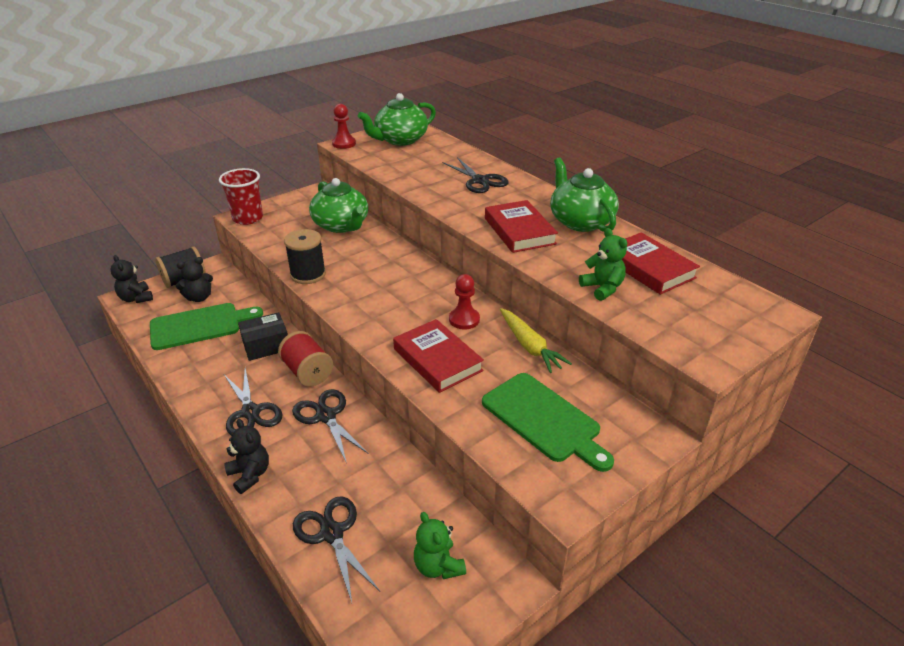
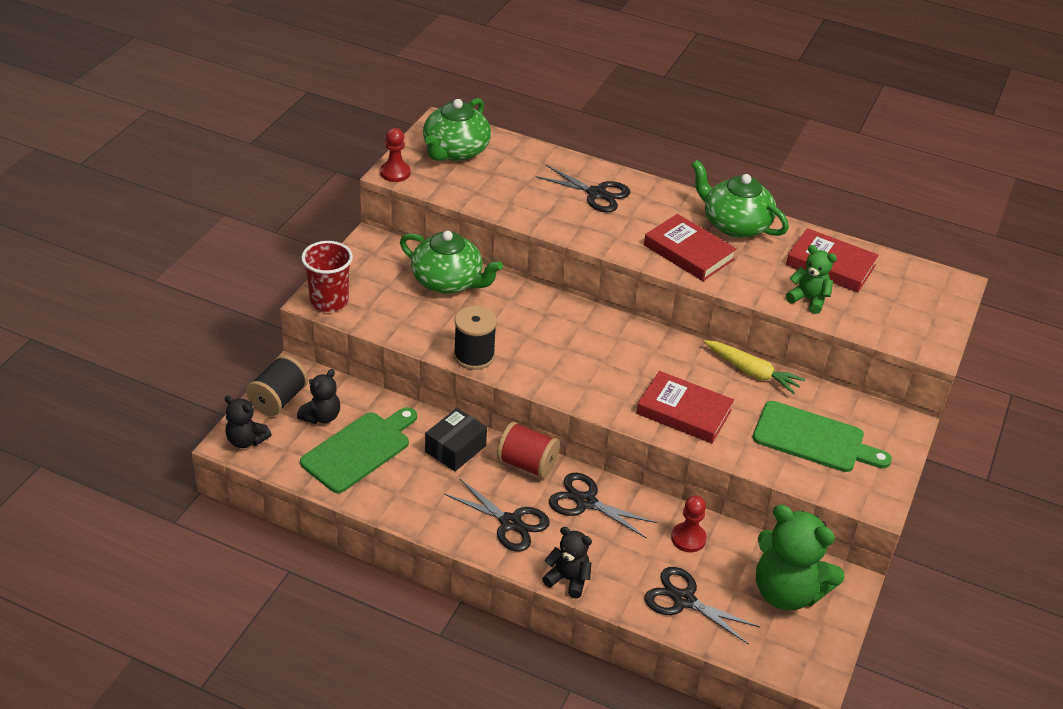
camera: 30 degrees left, 5 degrees up
green teddy bear [414,512,466,579] -> green teddy bear [756,505,845,611], size x1.88
red pawn [449,274,480,329] -> red pawn moved to [671,495,707,552]

